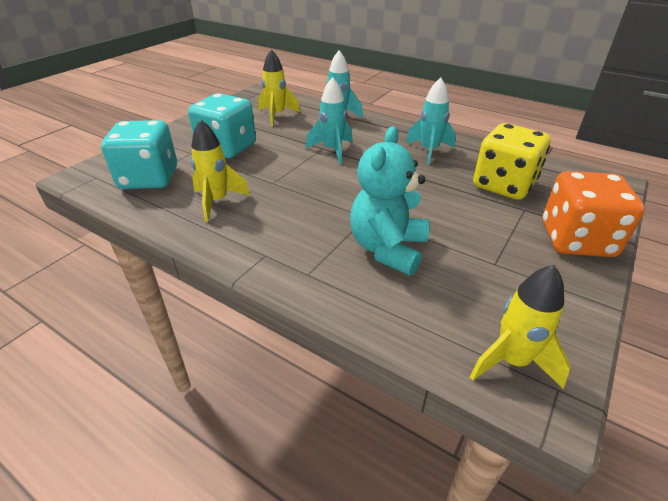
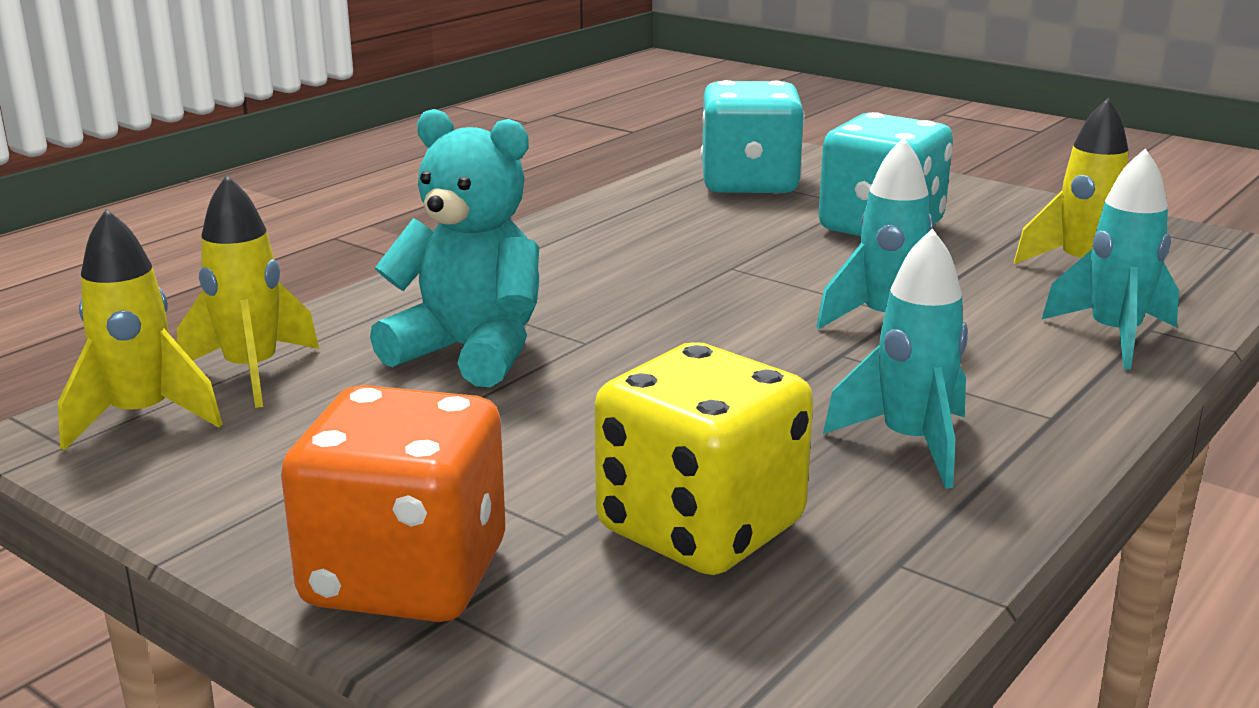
camera: 95 degrees right, 15 degrees down
yellow rocket [191,119,250,222] -> yellow rocket moved to [177,175,319,408]

